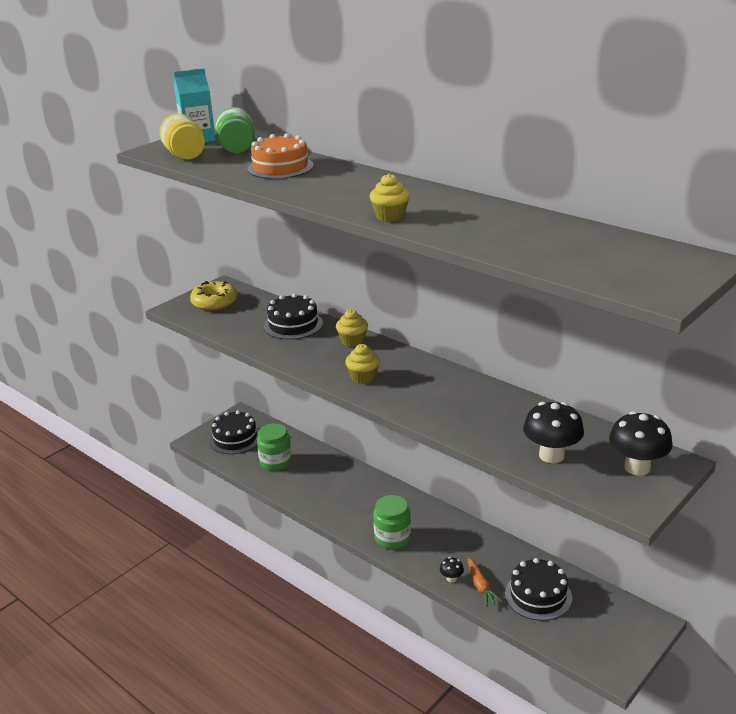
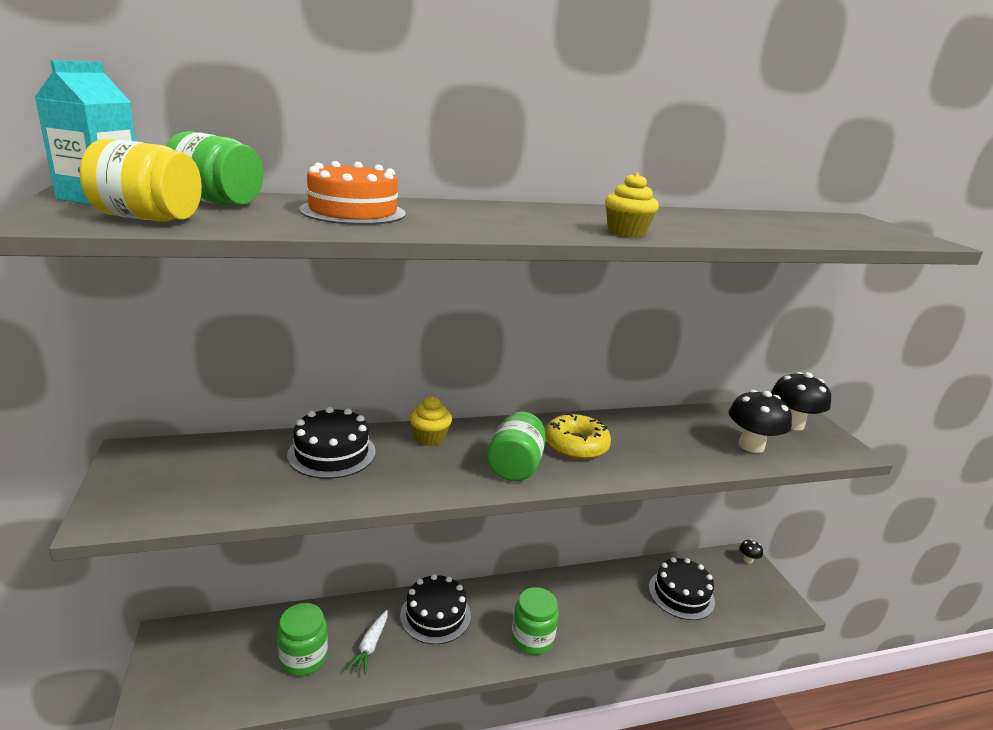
camera: 60 degrees left, 5 degrees down
yellow donut [190,281,237,311] -> yellow donut moved to [545,413,611,459]
black cake [209,410,259,454] -> black cake moved to [400,574,471,644]
yellow cupcake [345,344,380,384] -> green jar [486,412,546,482]
black mushroom [440,557,464,583] -> black mushroom moved to [740,539,763,563]
orange carrot [468,558,502,607] -> none
none -> white carrot [346,610,388,675]

